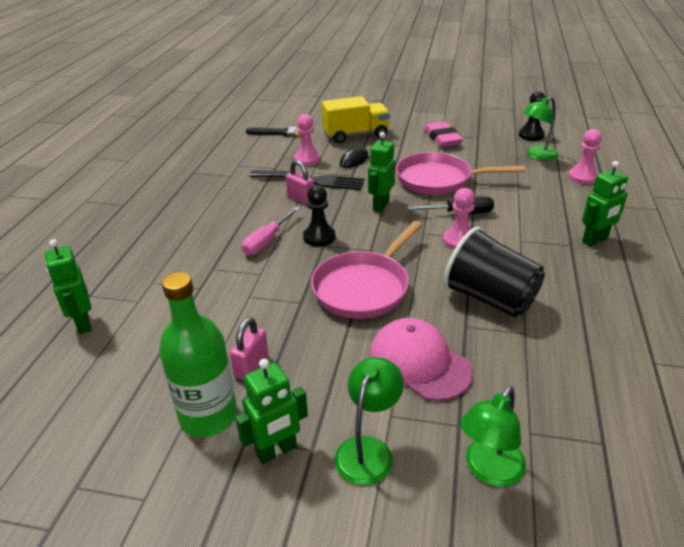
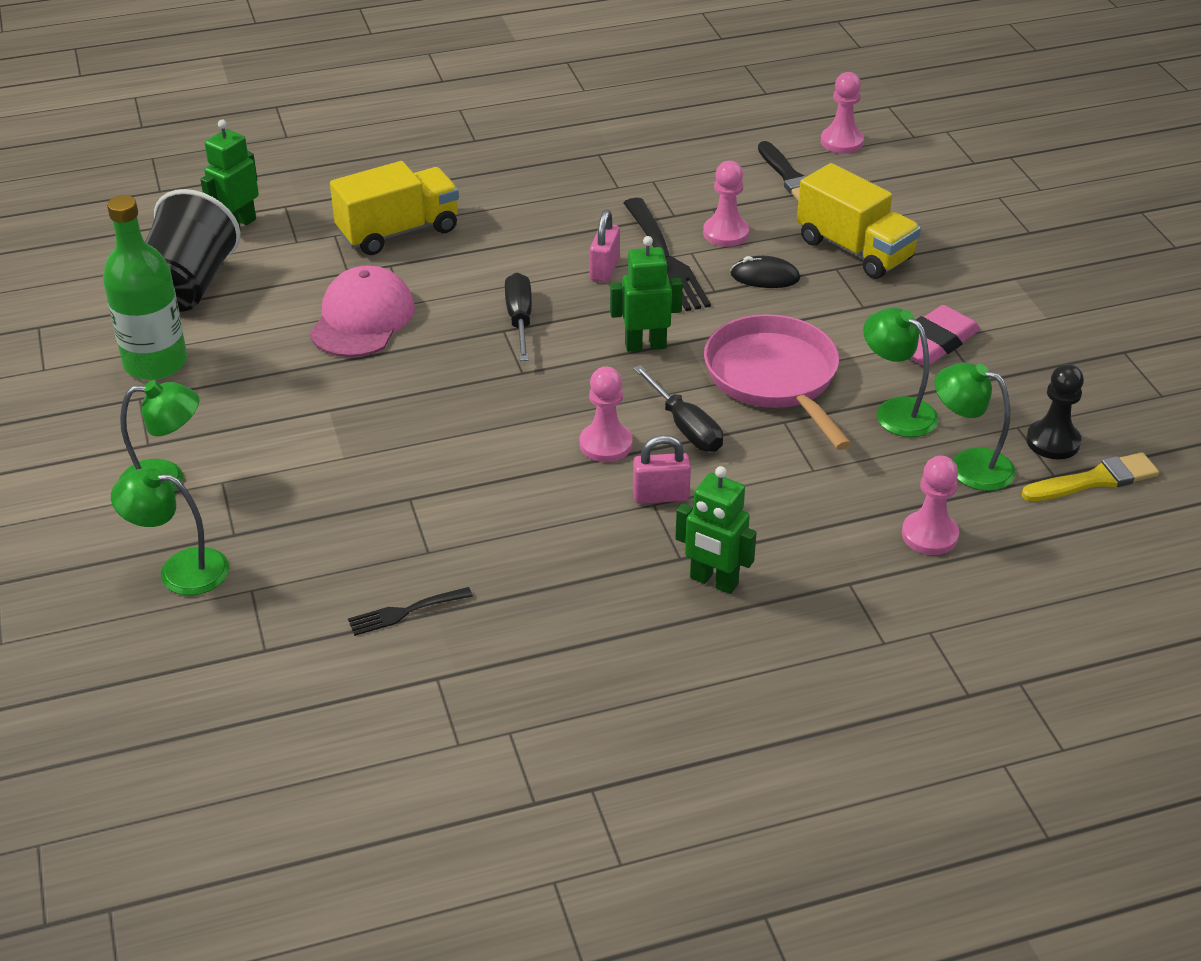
camera: 60 degrees right, 5 degrees up
pink padlock [230,317,268,380] -> pink padlock moved to [633,435,691,504]
green robot [235,359,308,464] -> none
pink screwdriver [242,207,300,255] -> none
black pawn [303,185,335,246] -> black screwdriver [505,273,532,361]
pink pan [311,221,422,319] -> none
pink cap [369,318,473,401] -> pink cap moved to [310,265,415,357]
black cup [443,227,545,317] -> black cup moved to [145,189,241,312]
none -> yellow truck [330,161,459,255]
none -> black fork [348,587,473,636]
none -> pink pawn [821,72,864,154]
none -> green lamp [863,308,939,437]
none -> yellow brush [1021,452,1159,502]

